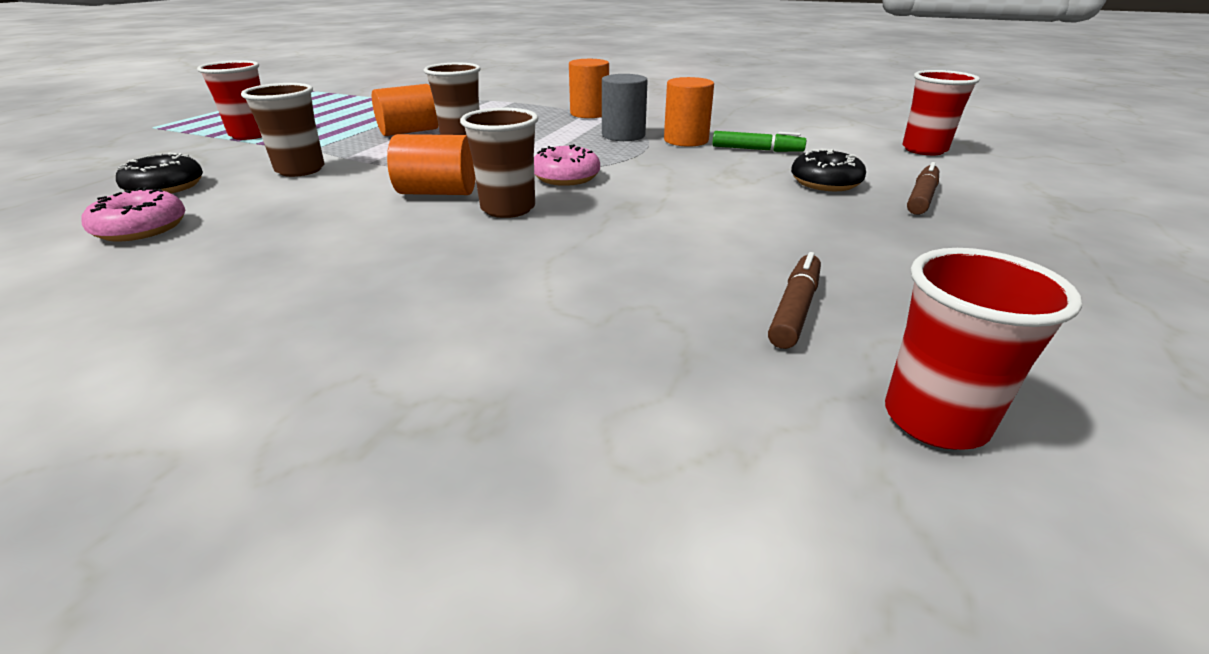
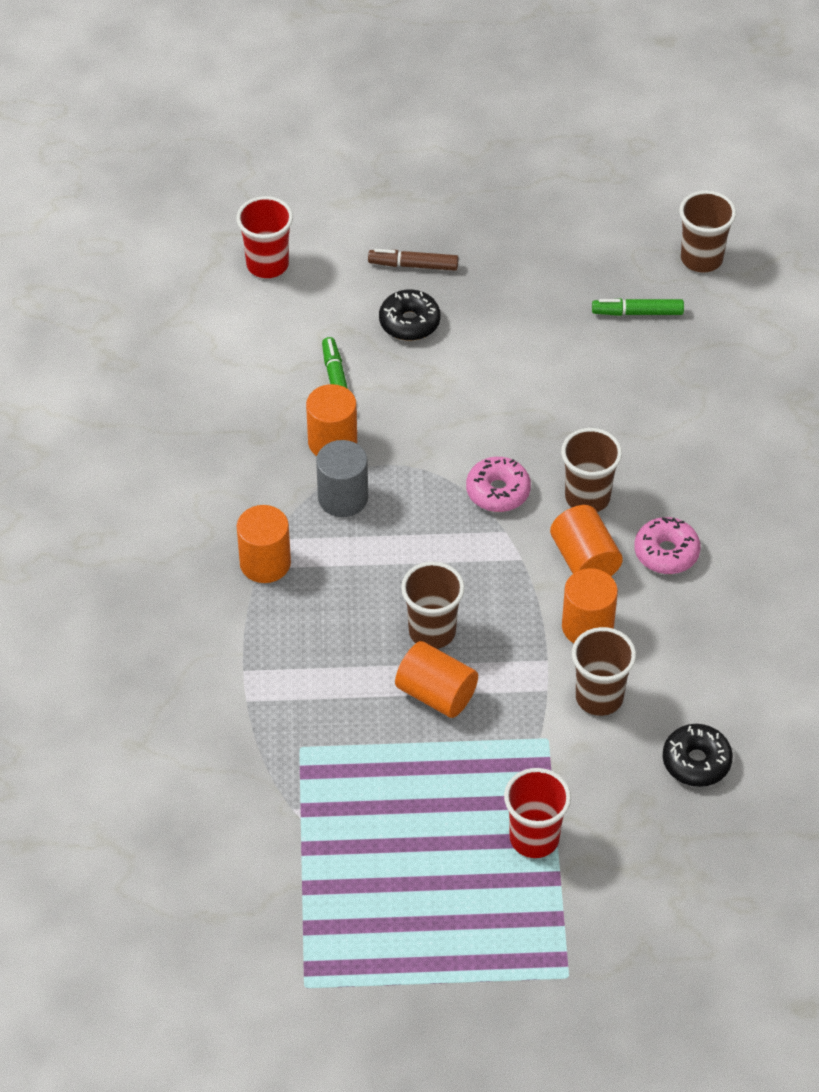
camera: 115 degrees left, 20 degrees up
pink donut [82,187,185,241] -> pink donut moved to [634,517,701,574]
brown marker [768,252,821,349] -> green marker [592,298,684,316]
red cup [885,248,1082,450] -> brown cup [679,191,736,273]
none -> orange cylinder [562,568,618,643]

